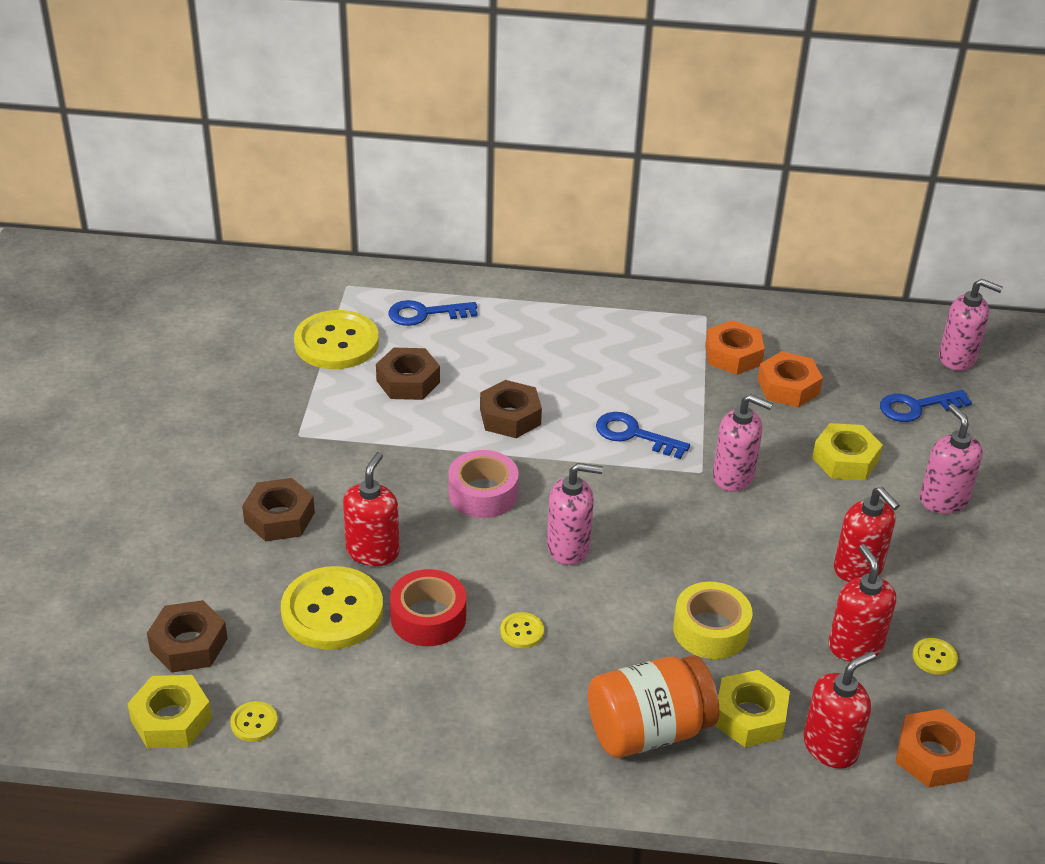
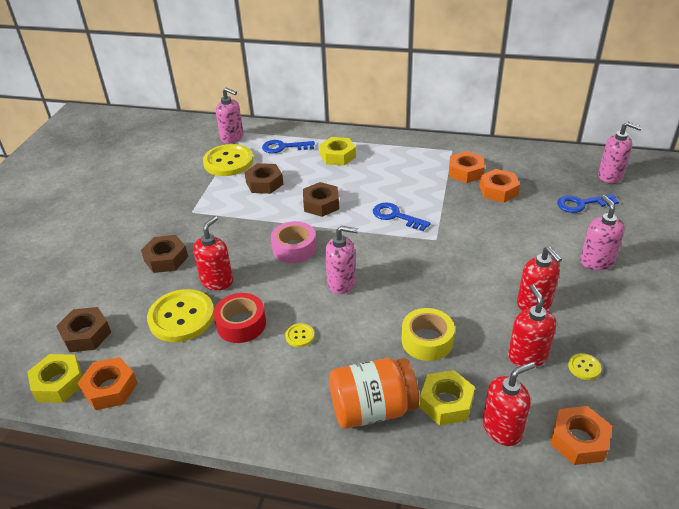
camera: 10 degrees right, 0 degrees up
yellow button [230,701,278,742] -> orange nut [78,357,137,410]
pink soap dispenser [713,394,773,492] -> pink soap dispenser moved to [216,88,244,144]
yellow nut [812,423,883,480] -> yellow nut moved to [320,137,356,166]

